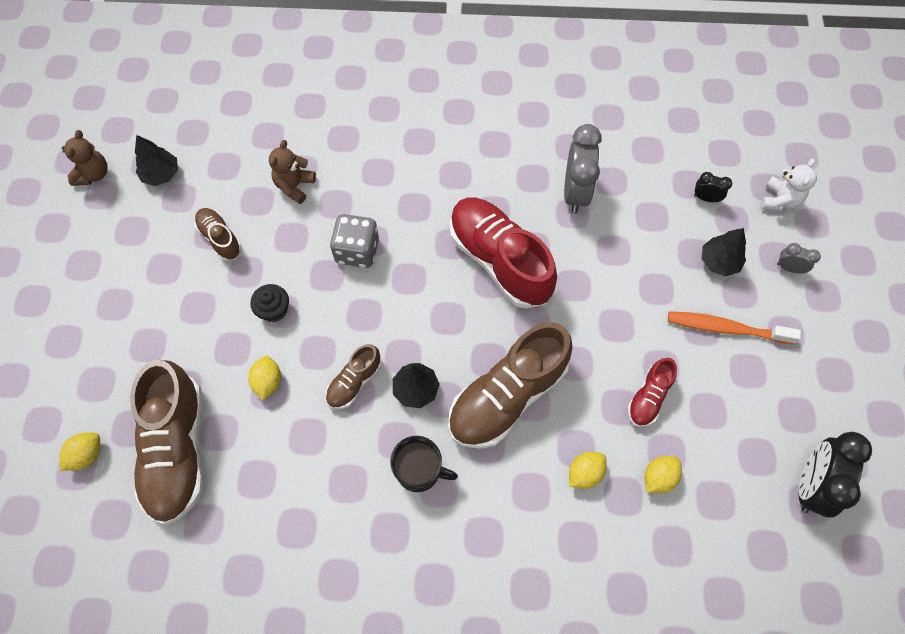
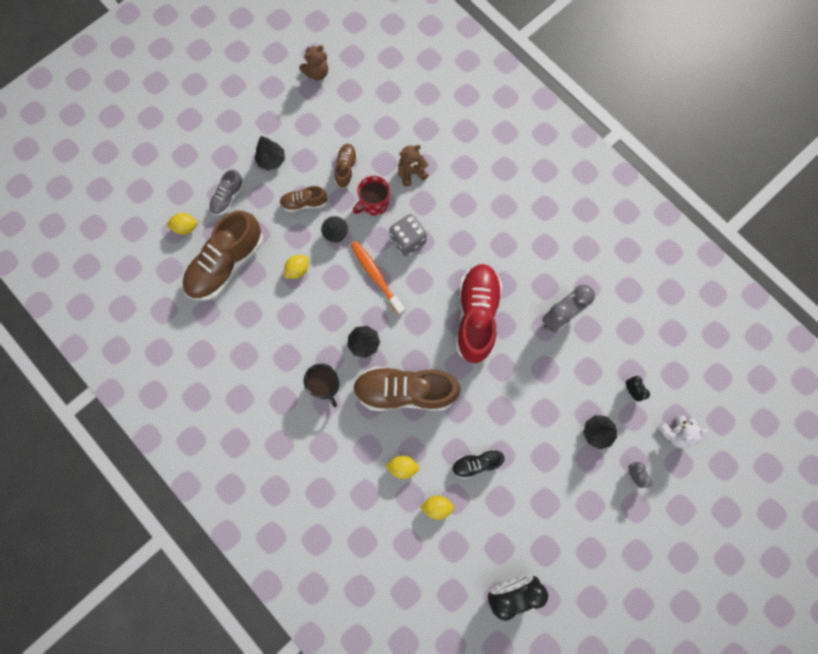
camera: 45 degrees right, 10 degrees up
black tree [135,135,178,186] -> black tree moved to [254,136,285,171]
brown shoe [326,344,382,409] -> brown shoe moved to [280,186,328,212]
red shoe [628,358,677,427] -> black shoe [452,450,505,479]
orange toothbrush [668,311,801,345] -> orange toothbrush moved to [351,241,405,315]
none -> grey shoe [209,169,244,216]
none -> red mug [353,176,390,216]

